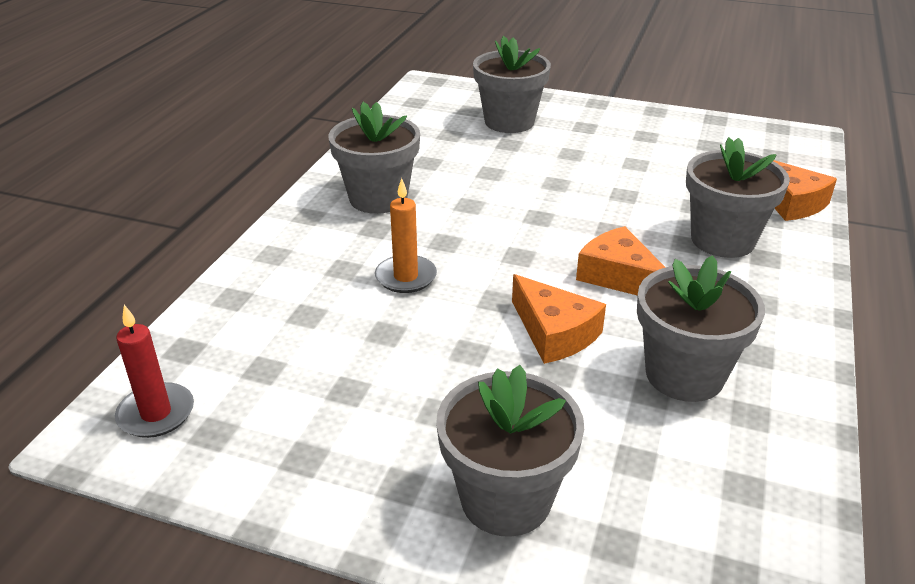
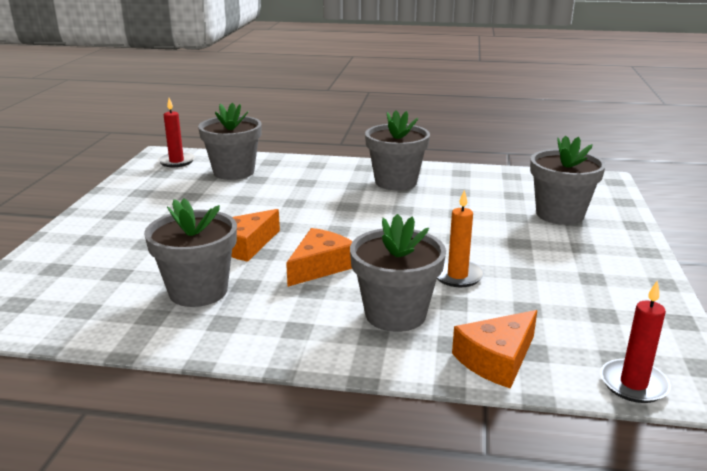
camera: 80 degrees right, 10 degrees down
orange candle [375,178,437,293] -> orange candle moved to [437,189,484,287]
grey flower pot [436,365,584,537] -> grey flower pot moved to [198,103,262,180]
none -> red candle [600,280,671,403]

